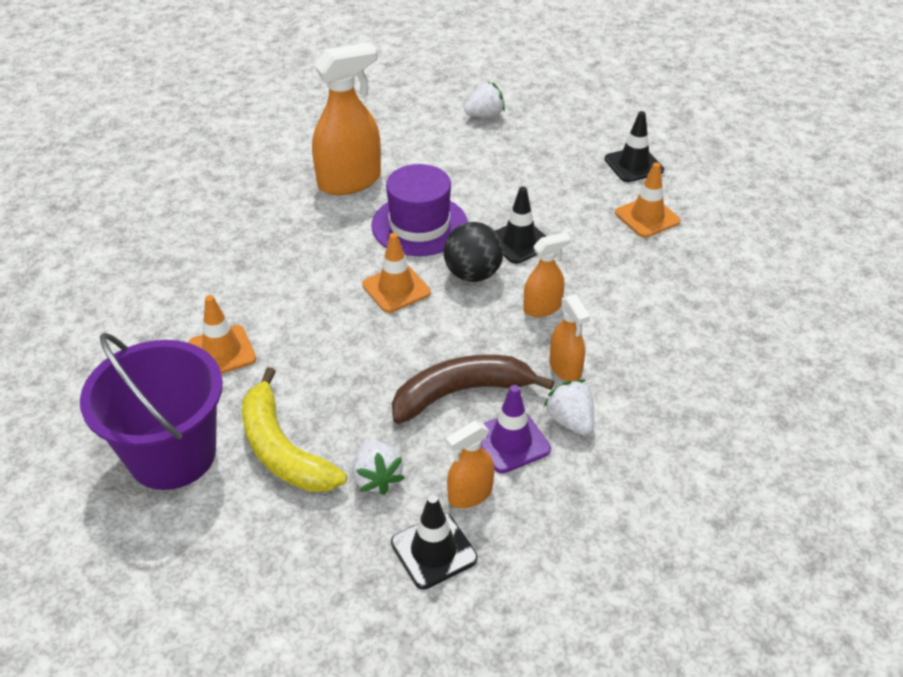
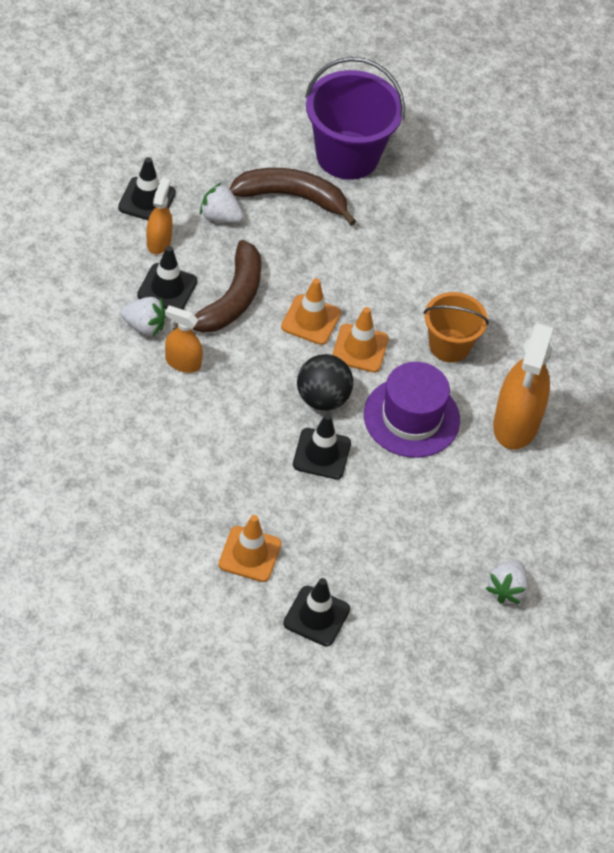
camera: 130 degrees right, 10 degrees up
orange traffic cone [188,295,256,374] -> orange traffic cone moved to [281,278,341,345]
yellow banana [242,367,347,492] -> brown banana [229,168,356,226]
purple traffic cone [481,385,551,473] -> black traffic cone [137,246,197,310]
orange spray bottle [523,232,570,317] -> none
none -> orange bucket [424,292,489,363]

